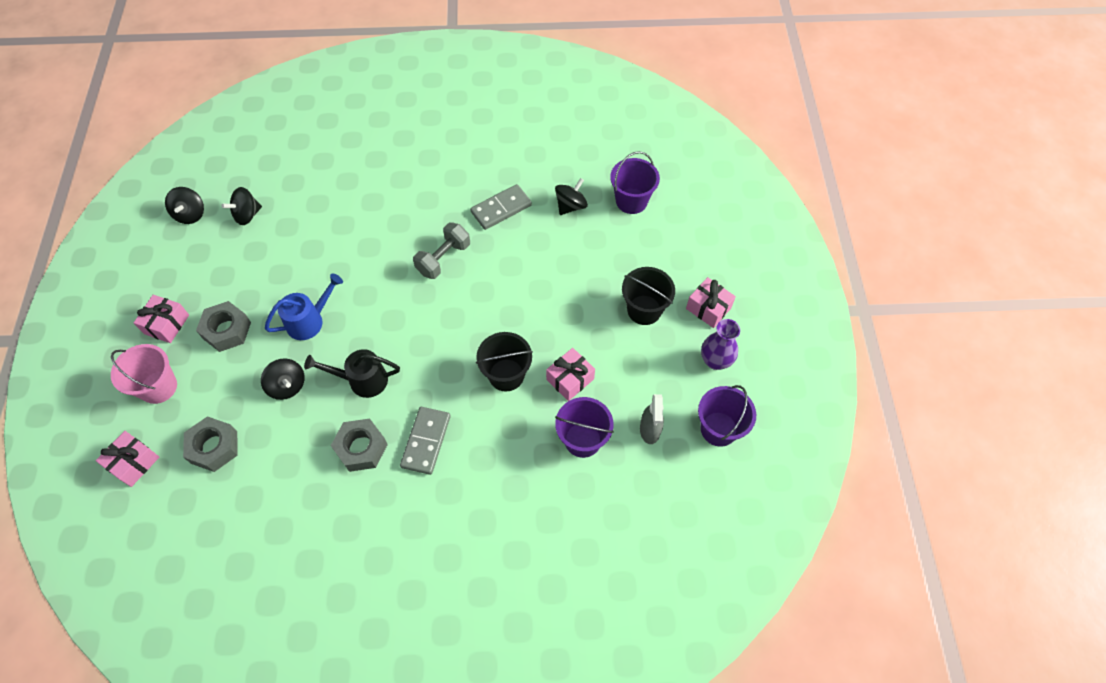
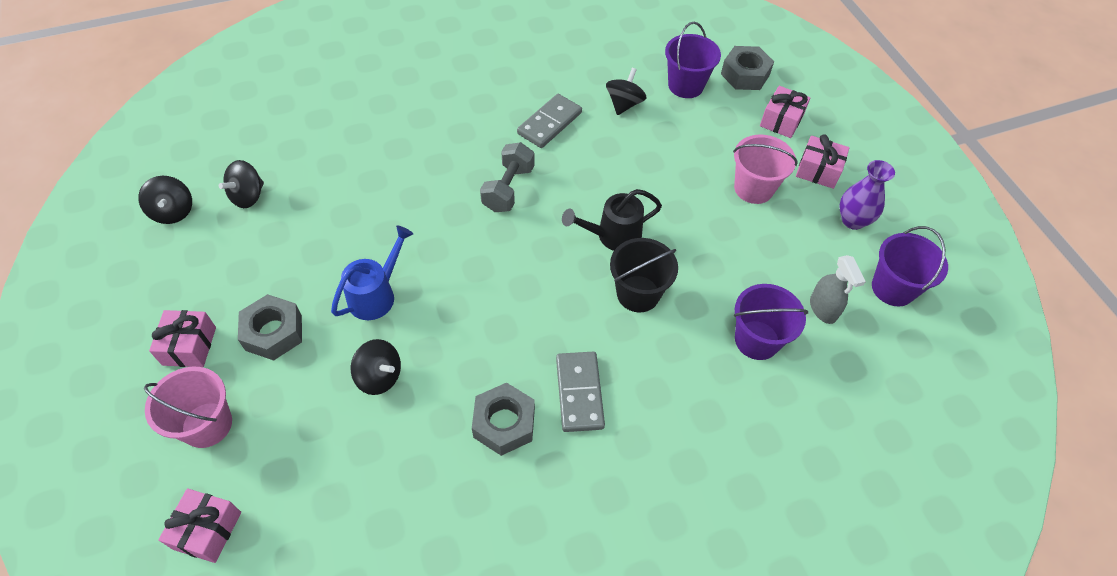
camera: 20 degrees left, 5 degrees down
grey nut [183,416,238,472] -> grey nut moved to [721,46,774,90]
black watering can [304,349,400,398] -> black watering can moved to [562,189,662,251]
pink gift [546,348,595,401] -> pink gift moved to [760,86,810,138]
black bucket [622,267,675,325] -> pink bucket [733,135,798,204]

